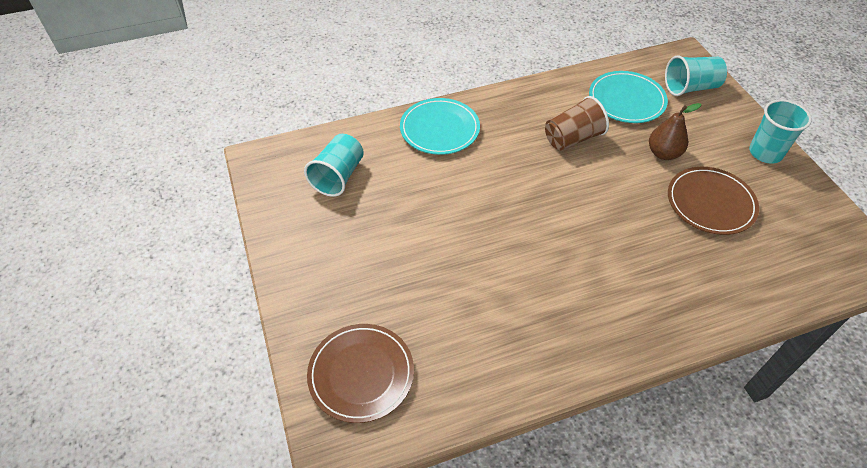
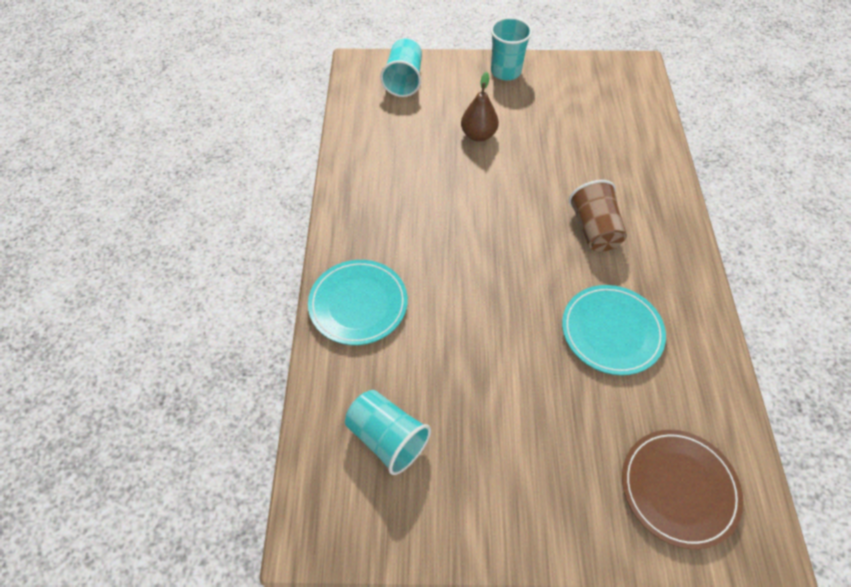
camera: 70 degrees left, 5 degrees up
brown cup [545,96,609,151] -> brown cup moved to [569,180,627,252]
turquoise plate [589,71,668,123] -> turquoise plate moved to [562,285,666,375]
brown plate [668,167,759,235] -> none

